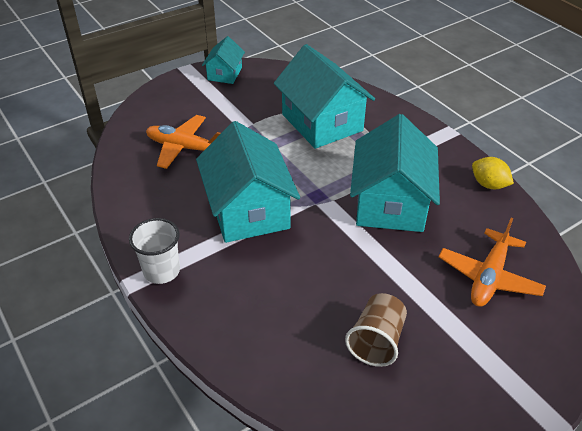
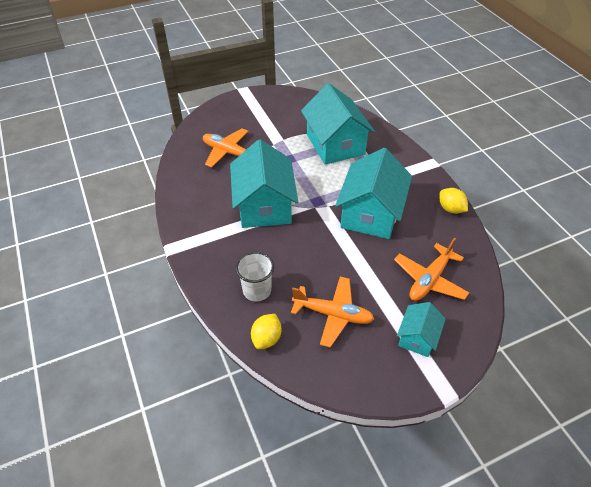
camera: 10 degrees right, 5 degrees up
white cup [129,218,180,284] -> white cup moved to [235,252,274,302]
turquoise house [202,36,245,84] -> turquoise house moved to [397,302,446,357]
brown cup [345,293,407,367] -> orange plane [291,277,374,347]
none -> yellow lemon [251,314,281,349]

